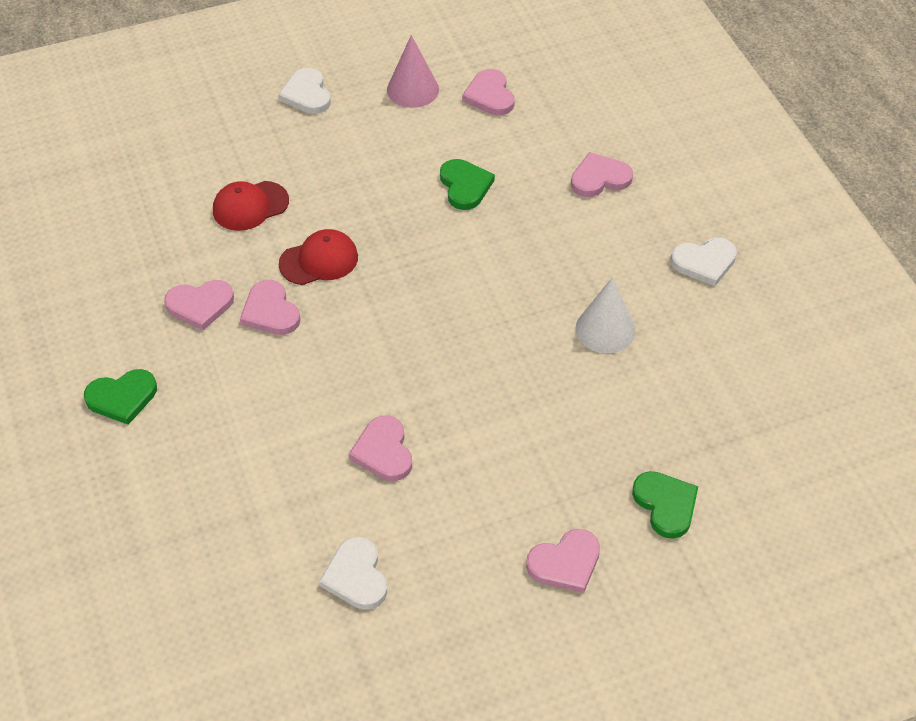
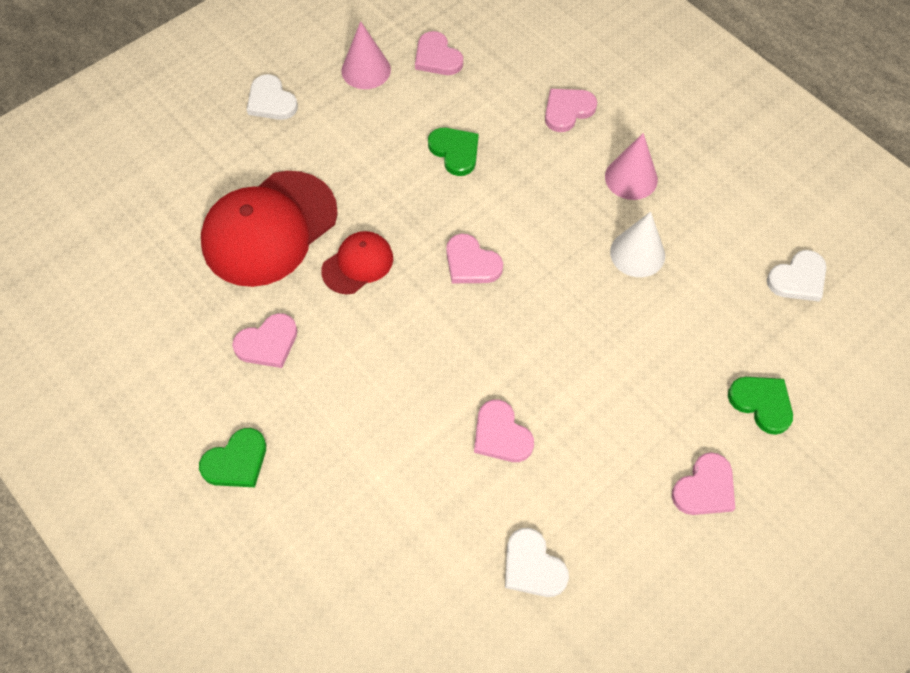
camera: 20 degrees left, 10 degrees up
red cap [213,181,289,231] -> red cap [201,171,338,287], size x1.94
pink heart [240,280,301,335] -> pink heart moved to [446,234,503,283]
white heart [670,238,737,286] -> white heart moved to [767,250,826,302]
none -> pink cone [605,133,658,200]

